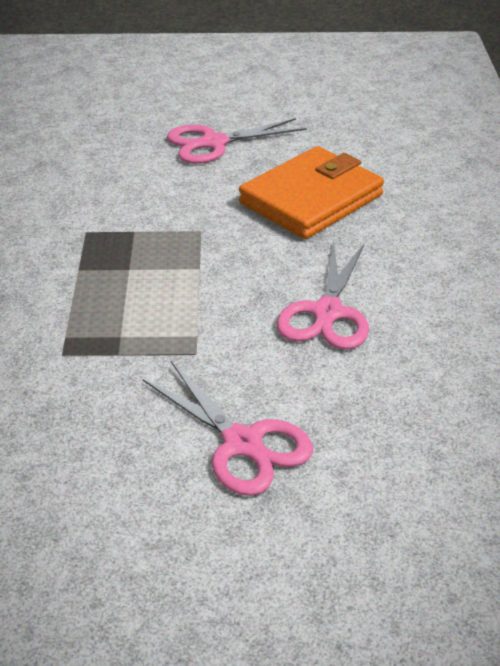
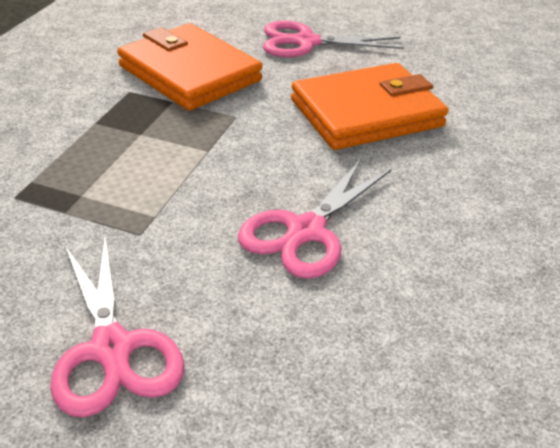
camera: 20 degrees right, 0 degrees up
none -> orange wallet [117,23,262,111]

